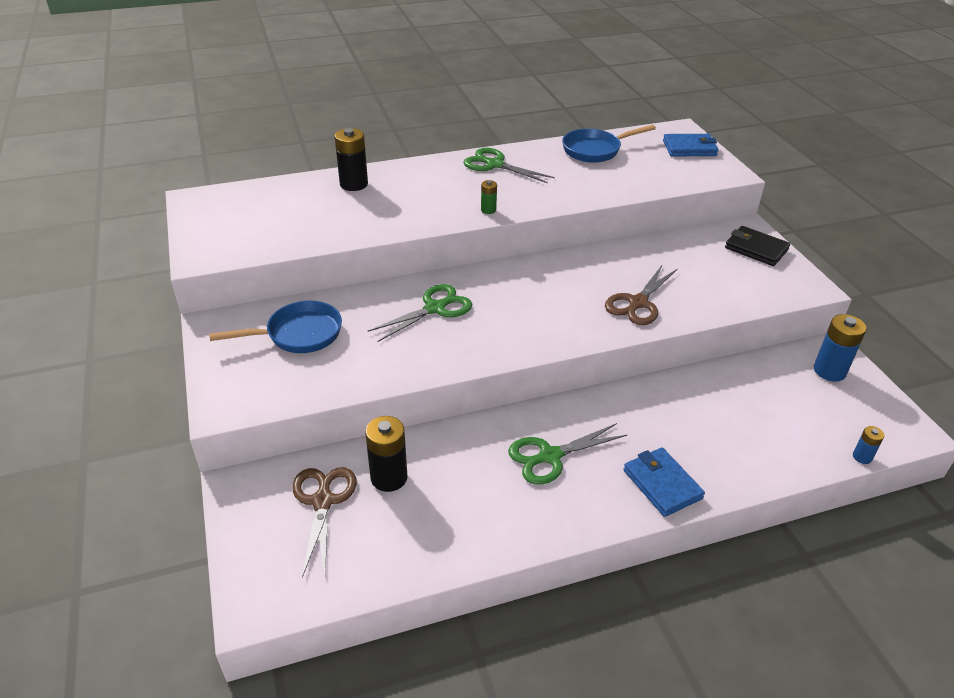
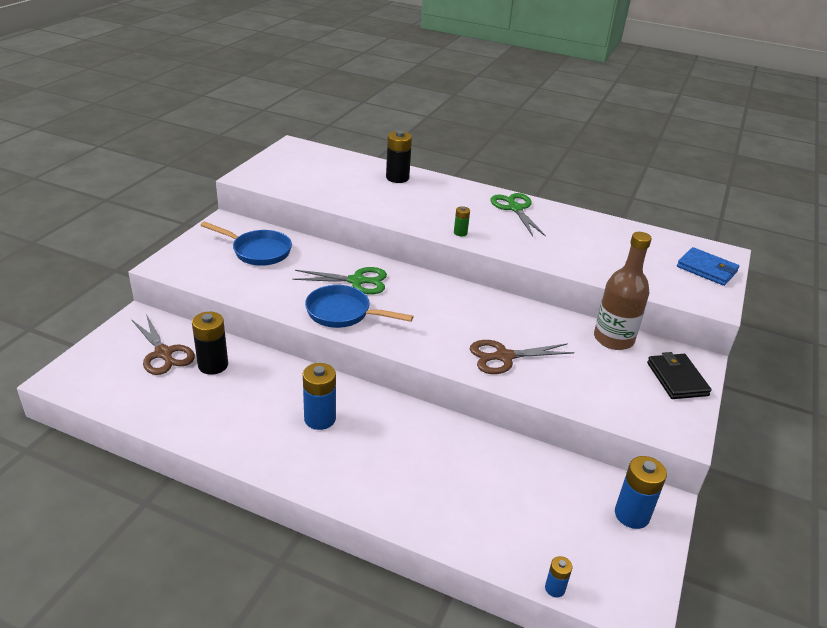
camera: 40 degrees right, 5 degrees down
brown scissors [292,467,357,577] -> brown scissors turned 105 degrees clockwise [132,314,195,375]
green scissors [508,423,627,485] -> blue battery [303,363,336,430]
blue pan [562,125,656,163] -> blue pan moved to [305,285,414,328]
blue wallet [623,447,705,517] -> none
none -> brown bottle [594,232,652,350]

